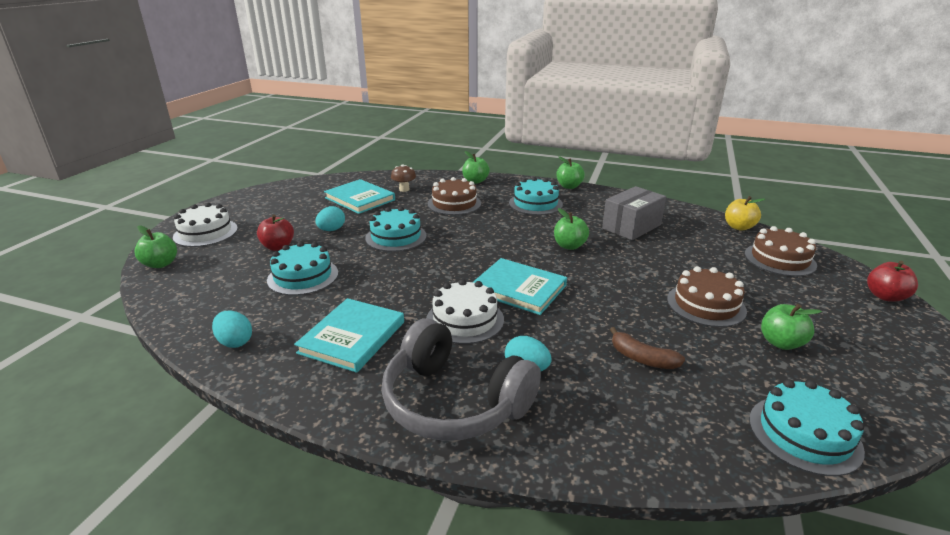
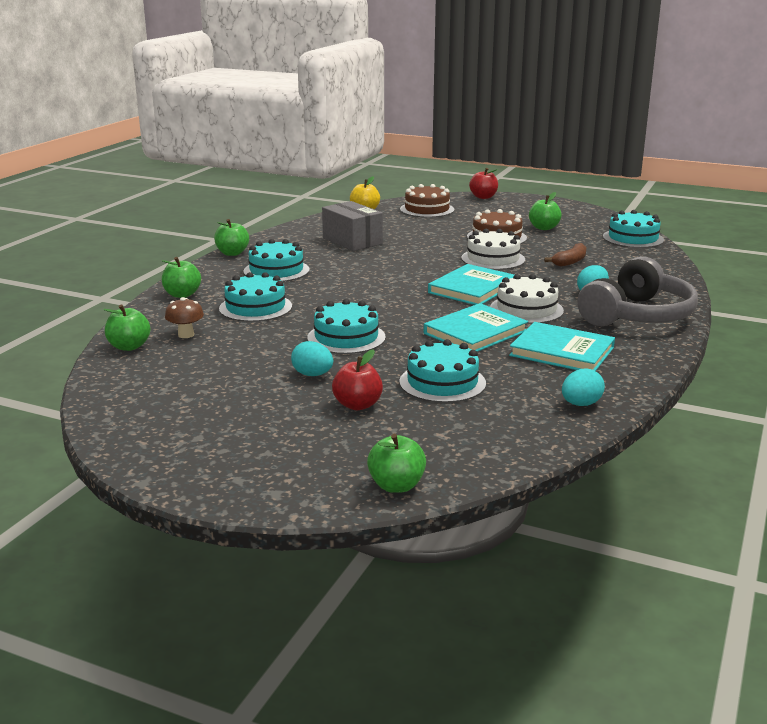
camera: 85 degrees left, 5 degrees down
white cake [173,203,238,247] -> white cake moved to [461,229,525,270]
turquoise book [324,179,395,214] -> turquoise book moved to [424,303,528,352]
brown cake [428,177,481,215] -> turquoise cake [219,272,292,322]
green apple [554,208,589,250] -> green apple moved to [103,304,150,351]

